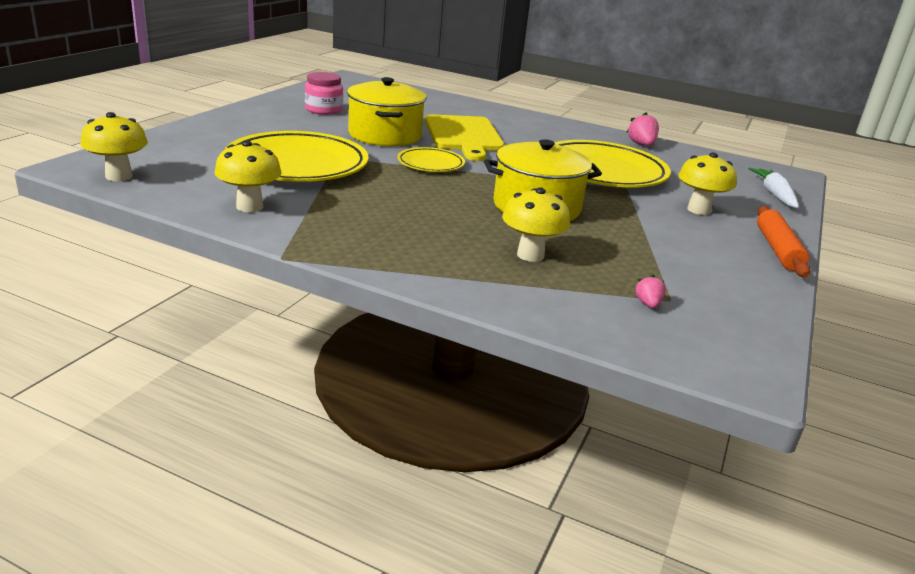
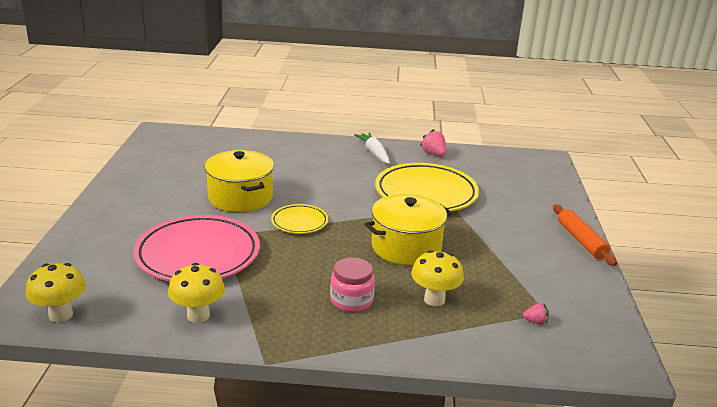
camera: 20 degrees left, 0 degrees up
yellow plate [224,131,368,182] -> pink plate [133,215,260,282]
pink jar [305,72,343,115] -> pink jar moved to [330,258,375,312]
yellow cutting board [425,114,504,161] -> none
pink strawberry [635,275,666,308] -> pink strawberry turned 120 degrees clockwise [523,303,549,325]
yellow mushroom [678,152,737,215] -> none
white carrot [748,168,799,208] -> white carrot moved to [354,132,390,164]

